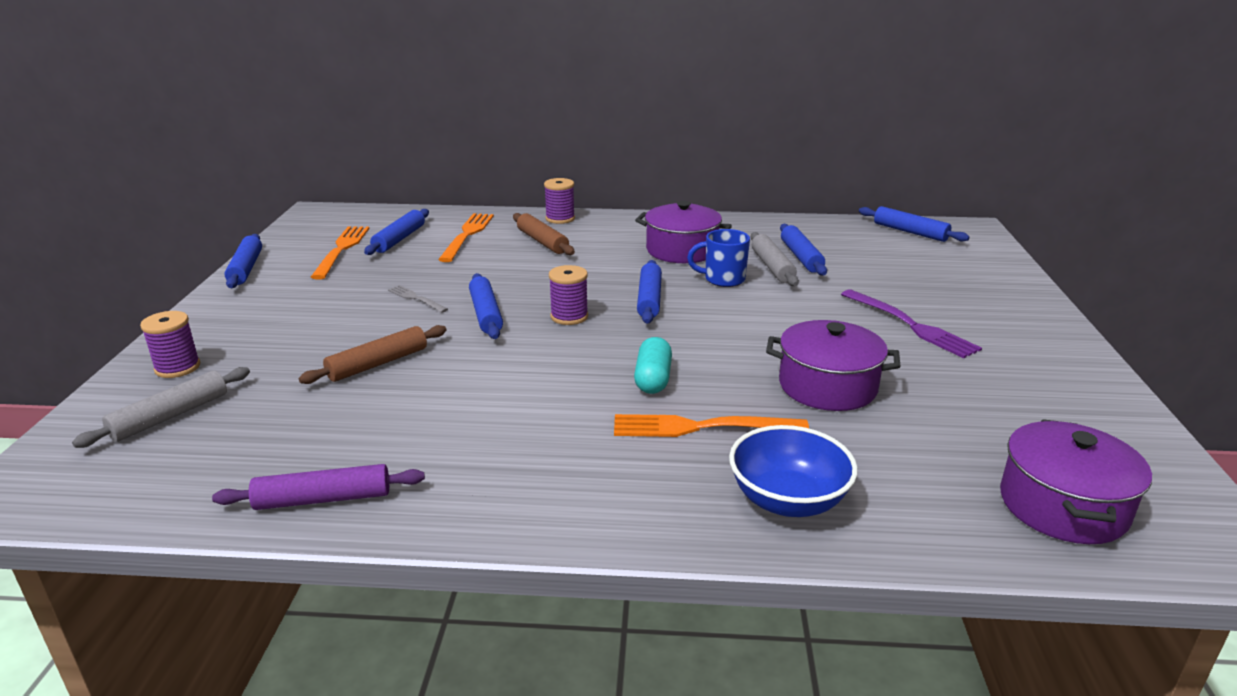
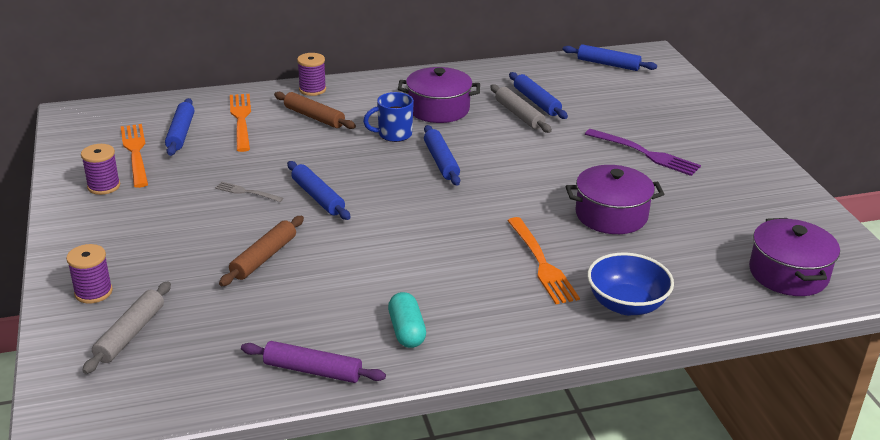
camera: 20 degrees left, 5 degrees up
purple rolling pin [212,464,425,510] -> purple rolling pin turned 45 degrees clockwise [241,341,386,383]
blue rolling pin [224,234,262,288] -> none
purple spool [549,265,588,325] -> purple spool moved to [81,144,120,195]
orange fork [614,414,809,437] -> orange fork turned 90 degrees counterclockwise [507,217,580,304]
turquoise capsule [634,337,672,394] -> turquoise capsule moved to [388,292,426,348]
blue mug [687,229,750,287] -> blue mug moved to [363,92,414,142]

